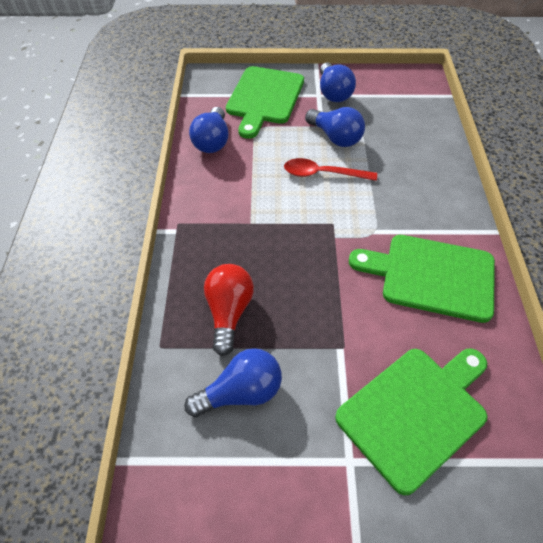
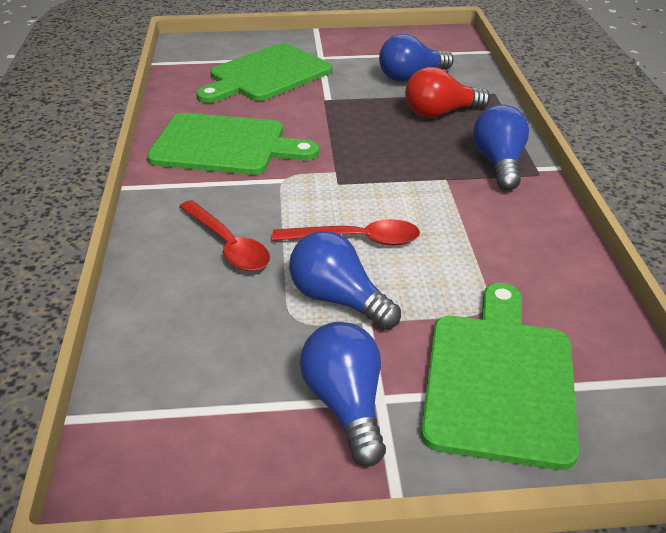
camera: 175 degrees right, 15 degrees down
blue light bulb [189,107,229,153] -> blue light bulb moved to [473,104,529,191]
red light bulb [204,264,254,356] -> red light bulb turned 75 degrees clockwise [405,67,490,118]
none -> red spoon [179,200,270,271]

